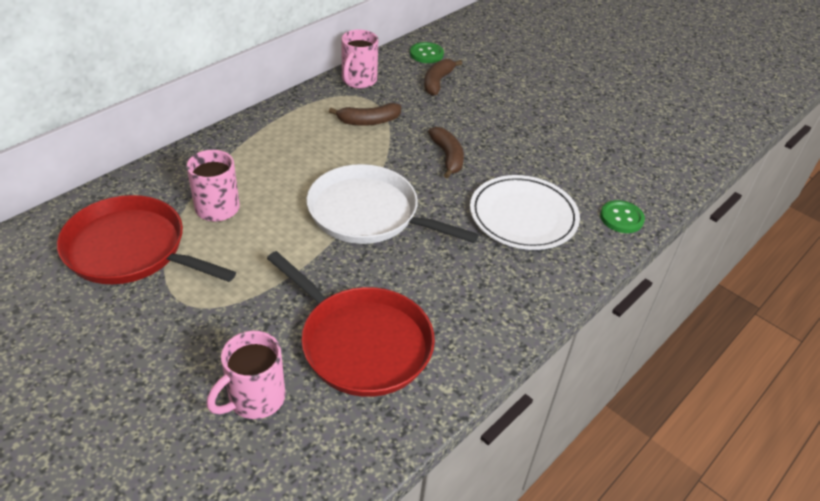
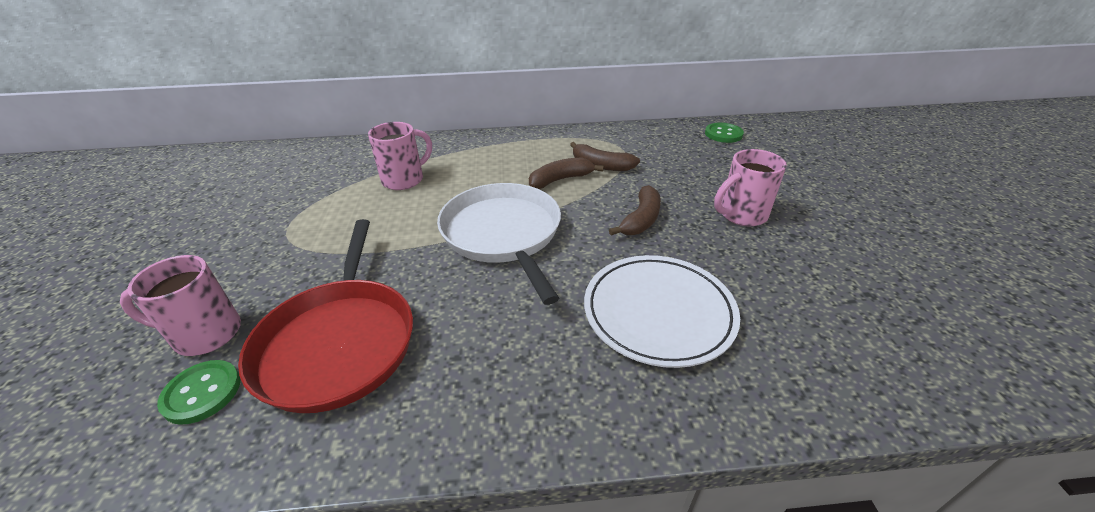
camera: 45 degrees right, 5 degrees down
red pan [57,195,236,284] -> none
pink mug [341,29,378,89] -> pink mug moved to [714,149,787,226]
brown banana [424,59,462,96] -> brown banana moved to [529,158,604,189]
green button [600,200,645,233] -> green button moved to [157,360,241,425]

